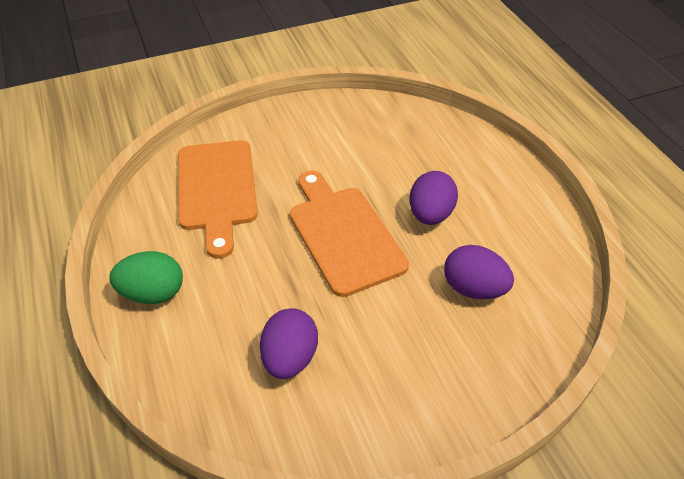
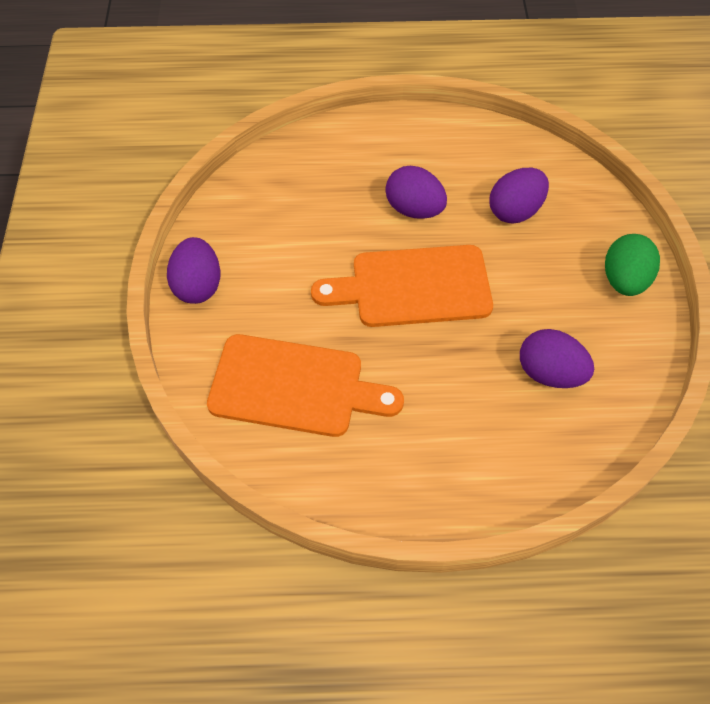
camera: 70 degrees left, 10 degrees up
green egg [109,251,183,304] -> green egg moved to [605,234,660,296]
none -> purple egg [167,237,220,304]

